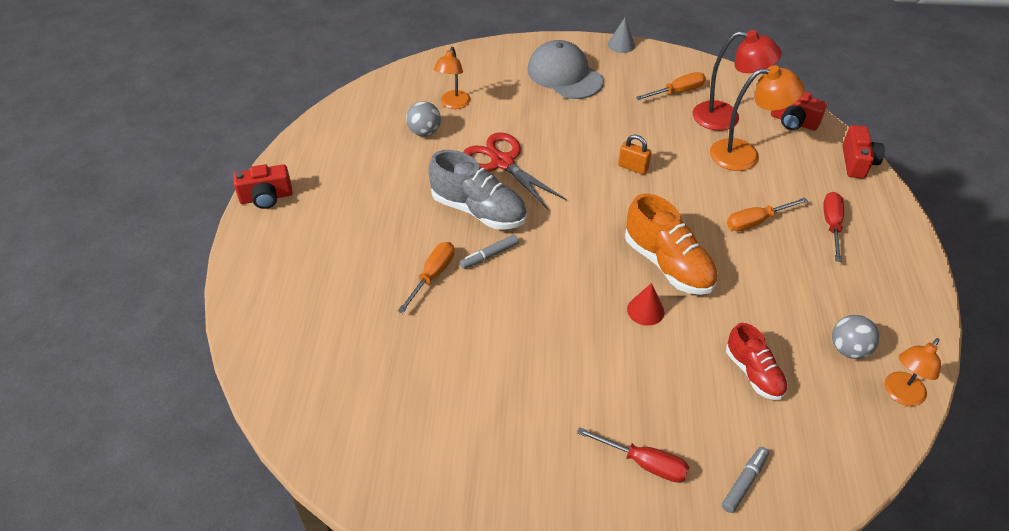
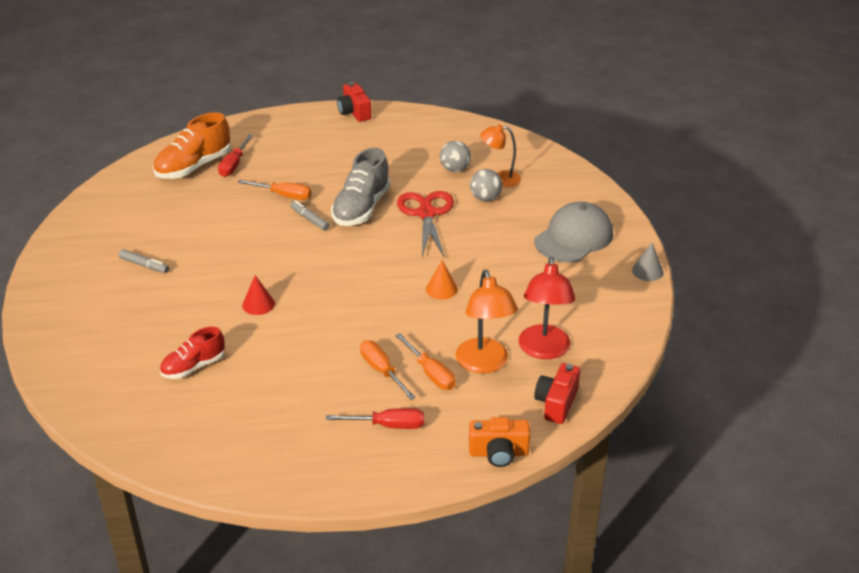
camera: 80 degrees right, 10 degrees down
red scissors [463,132,567,209] -> red scissors turned 45 degrees counterclockwise [397,191,454,258]
red screwdriver [577,427,689,482] -> red screwdriver moved to [218,134,253,177]
orange padlock [618,135,652,174] -> orange cone [426,260,458,299]
orange shoe [625,194,718,295] -> orange shoe moved to [153,112,231,179]
orange screwdriver [636,72,706,100] -> orange screwdriver moved to [395,333,456,390]
grey marker [722,447,769,513] -> grey marker moved to [119,249,169,273]
grey ball [832,315,880,359] -> grey ball moved to [470,169,502,201]
red camera [842,125,885,178] -> orange camera [469,417,530,467]
orange lamp [884,338,941,406] -> none

